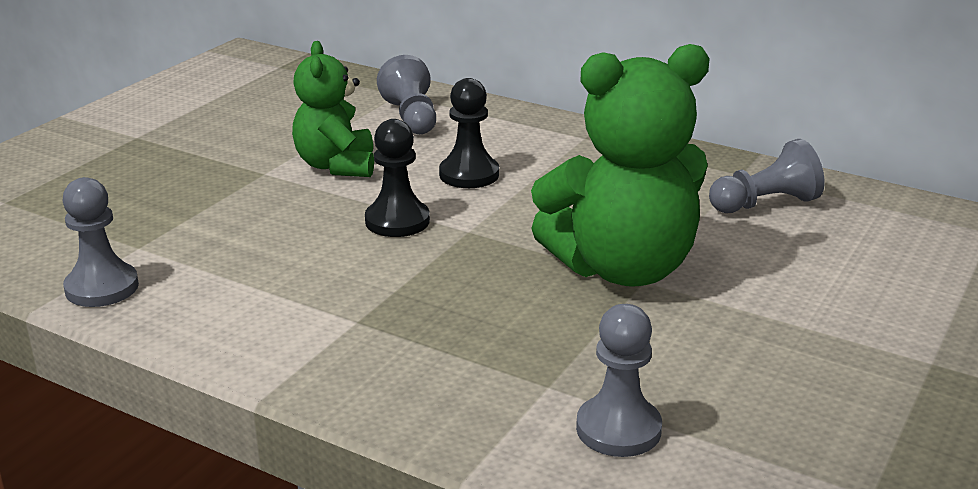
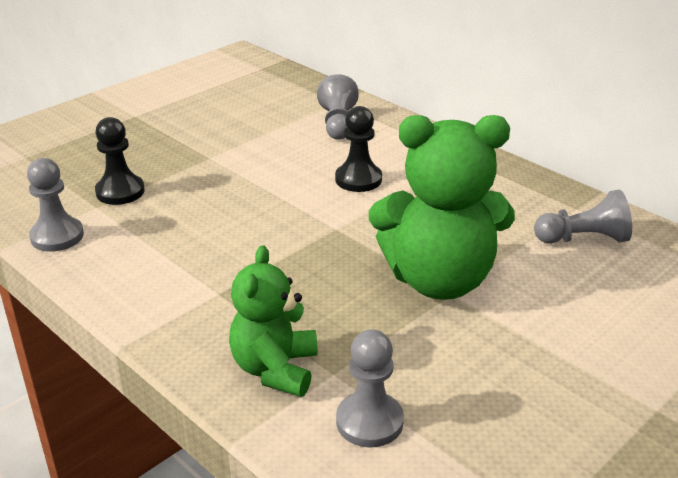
camera: 15 degrees right, 5 degrees up
green teddy bear [292,41,374,177] -> green teddy bear moved to [229,245,318,397]
black pawn [365,119,430,237] -> black pawn moved to [95,117,145,205]

